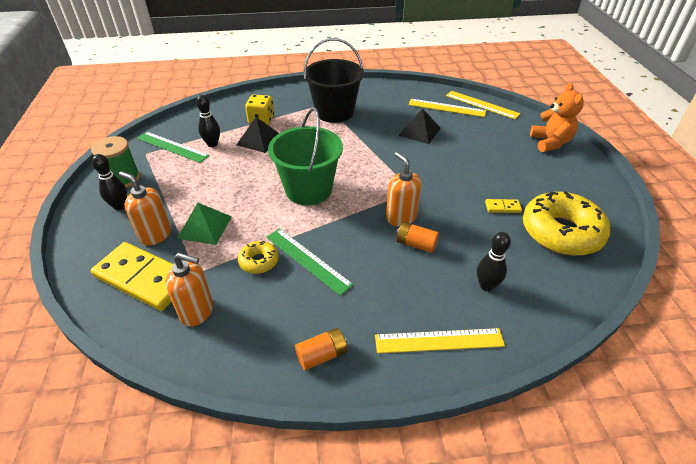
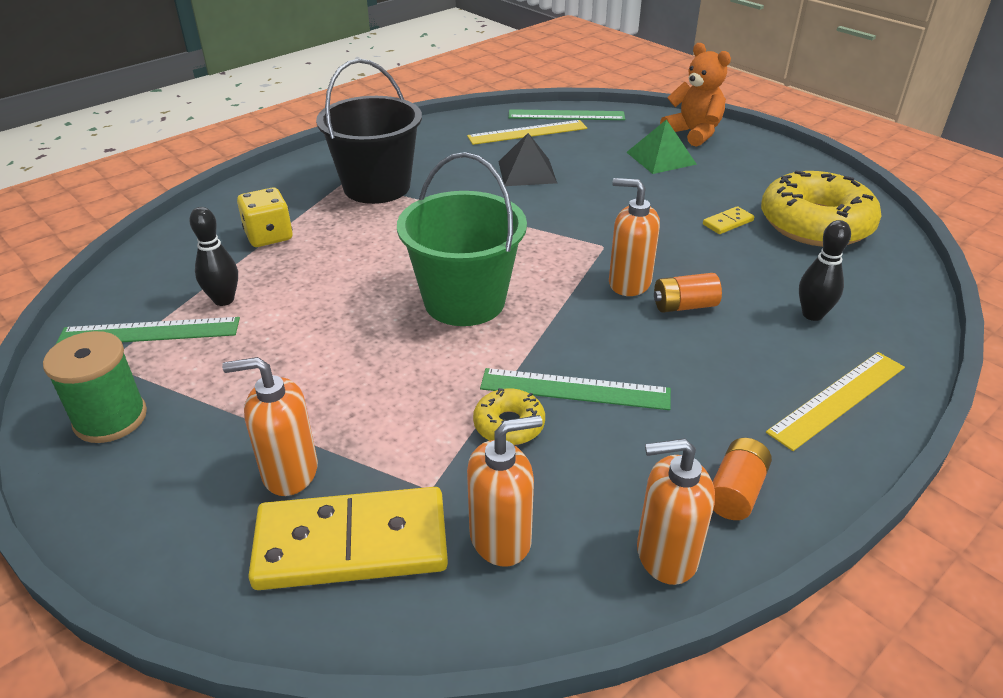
camera: 35 degrees left, 5 degrees down
black bowling pin [92,154,127,210] -> none
green pyramid [177,203,232,245] -> green pyramid moved to [626,119,697,174]
black pyramid [237,117,279,153] -> none
yellow ruler [446,91,520,119] -> green ruler [508,109,625,120]
none -> orange soap dispenser [637,438,715,585]

